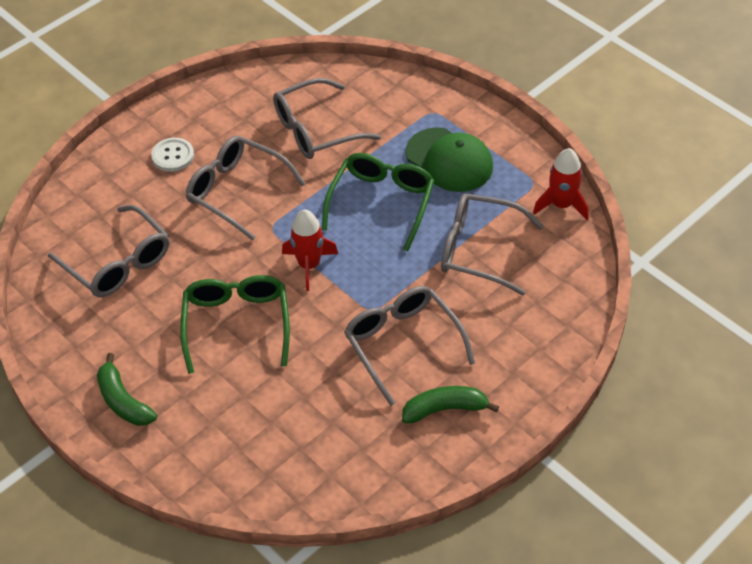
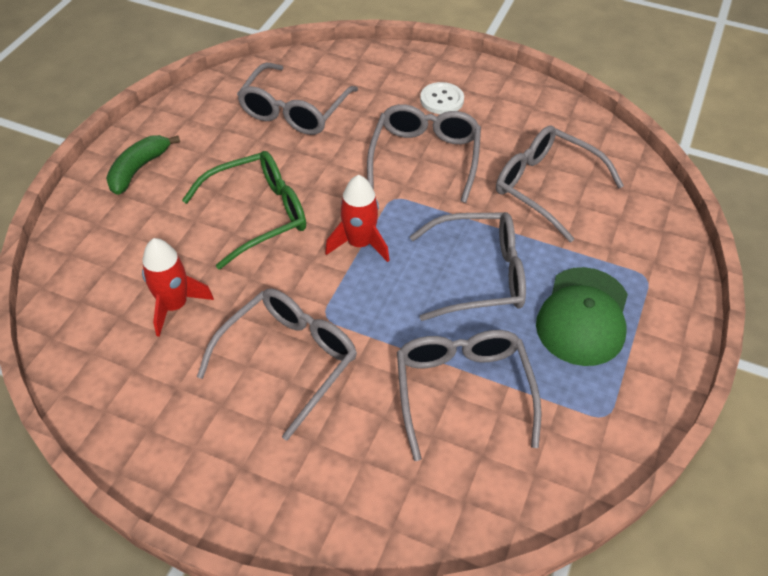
camera: 65 degrees right, 0 degrees up
green glasses [322,153,435,252] -> grey glasses [410,212,526,321]
green banana [402,386,499,424] -> none
red rocket [533,148,589,220] -> red rocket moved to [142,238,214,337]

